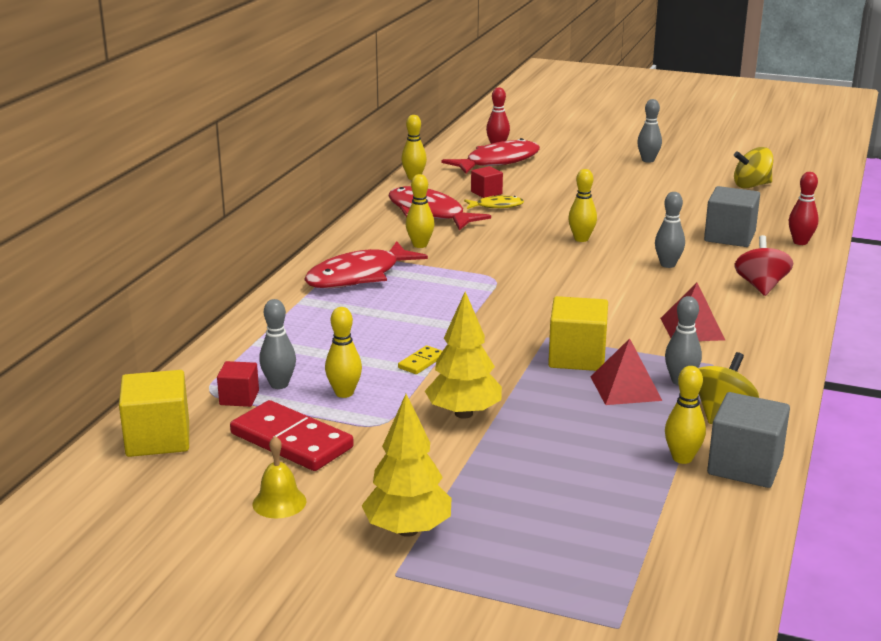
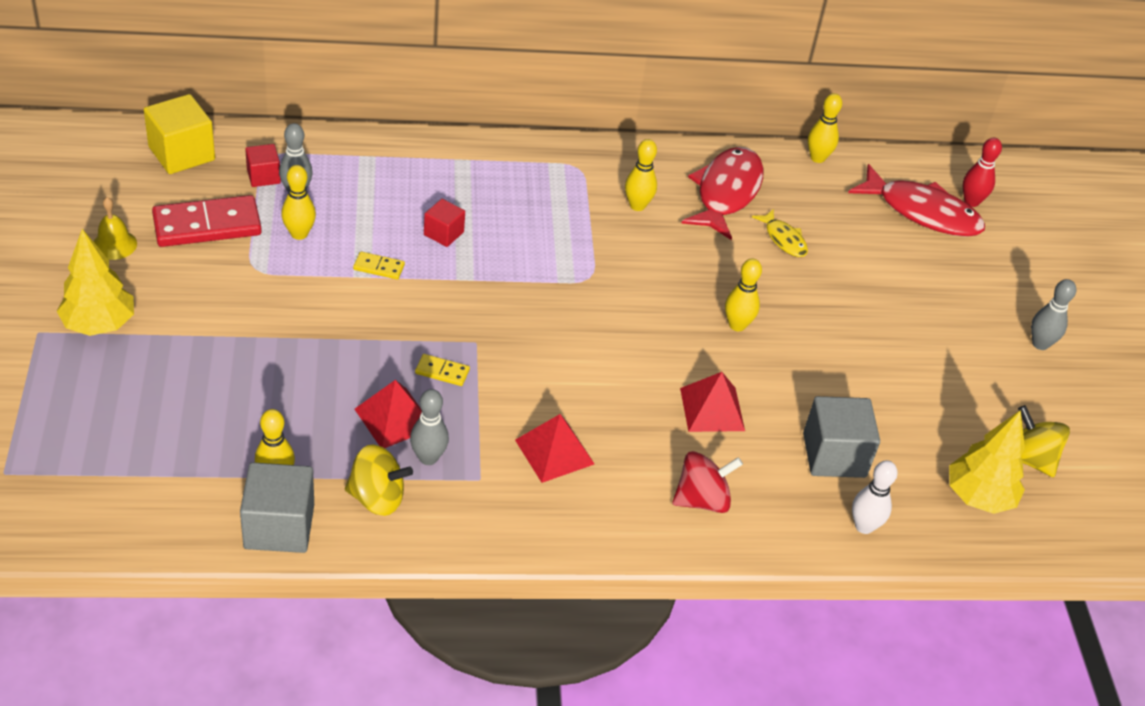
camera: 60 degrees right, 20 degrees up
red domino [230,400,354,471] -> red domino turned 60 degrees clockwise [152,195,262,247]
red fish [304,241,428,288] -> none
yellow tree [425,292,502,419] -> yellow tree moved to [949,410,1025,514]
red cube [471,166,503,198] -> red cube moved to [424,199,465,247]
yellow cube [548,296,608,371] -> yellow domino [415,354,470,386]
grey bowling pin [655,192,685,268] -> red pyramid [680,372,745,432]
red bowling pin [789,172,819,245] -> white bowling pin [852,460,898,534]

